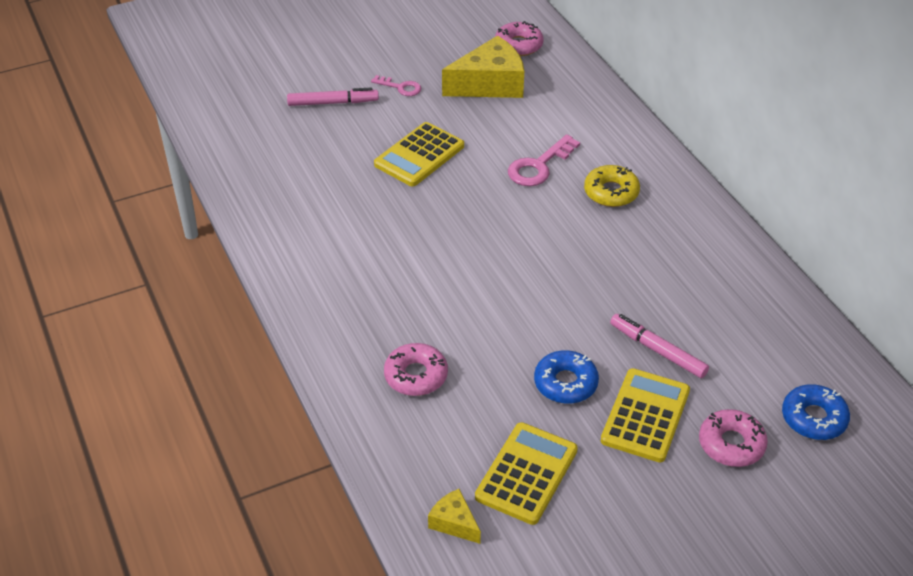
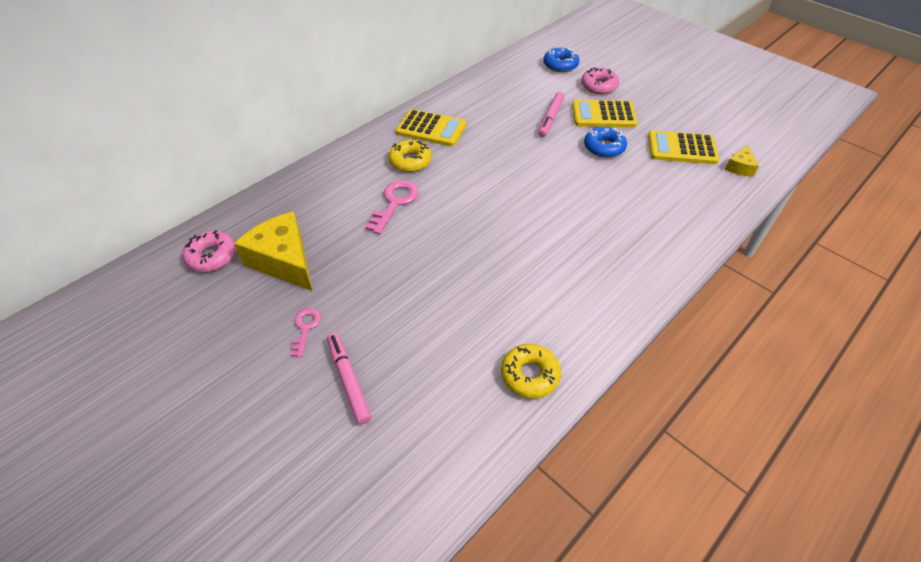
camera: 110 degrees left, 5 degrees up
yellow calculator [374,122,464,186] -> yellow calculator moved to [396,109,466,147]
pink donut [384,343,448,396] -> none
pink key [508,134,580,186] -> pink key turned 90 degrees counterclockwise [365,180,419,234]
none -> yellow donut [501,344,561,398]

